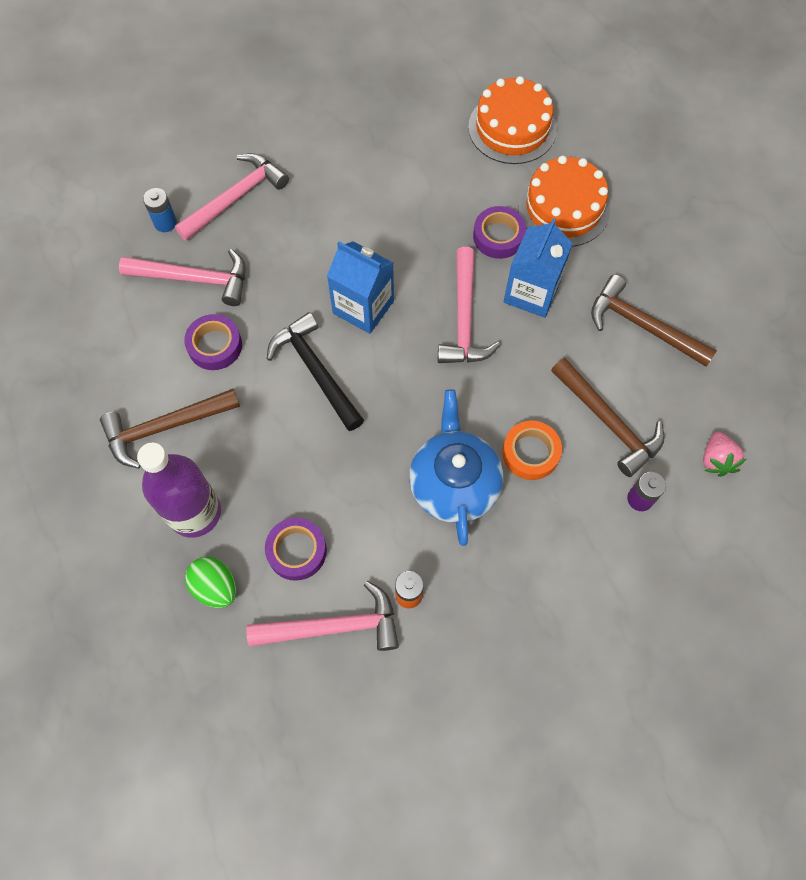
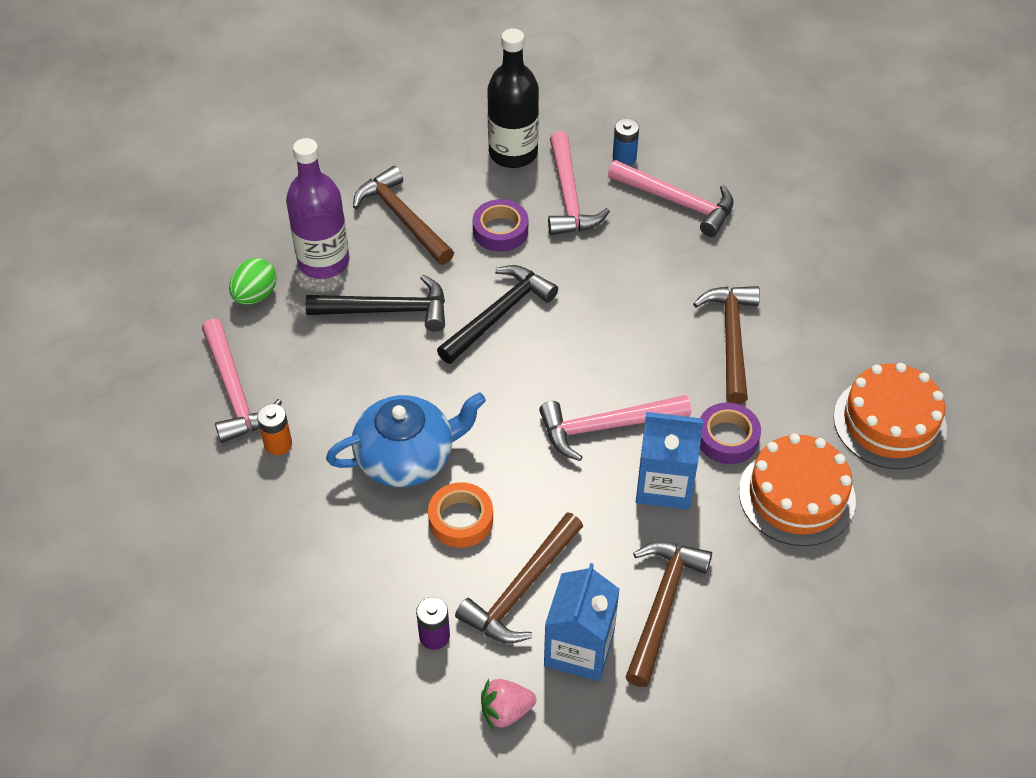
camera: 75 degrees right, 15 degrees down
purple tape [265,518,327,581] -> none
blue carton [327,241,394,334] -> blue carton moved to [544,563,620,681]
none -> black hammer [306,275,445,332]
none -> black bottle [487,28,539,168]
none -> brown hammer [693,286,760,404]

